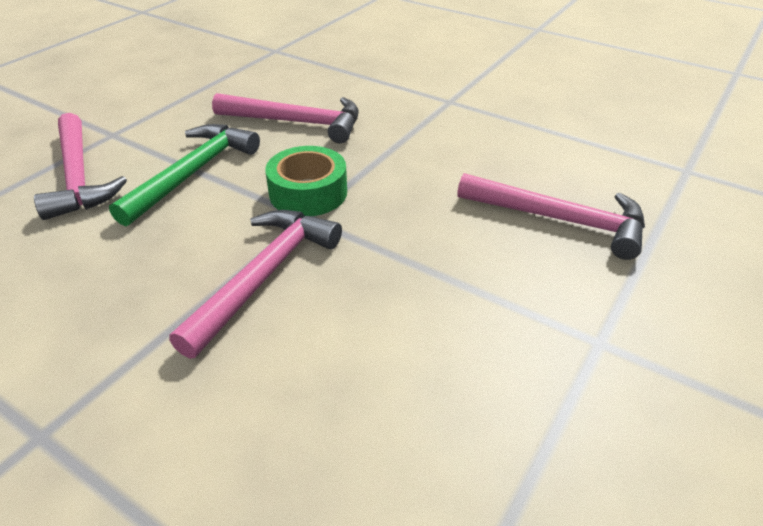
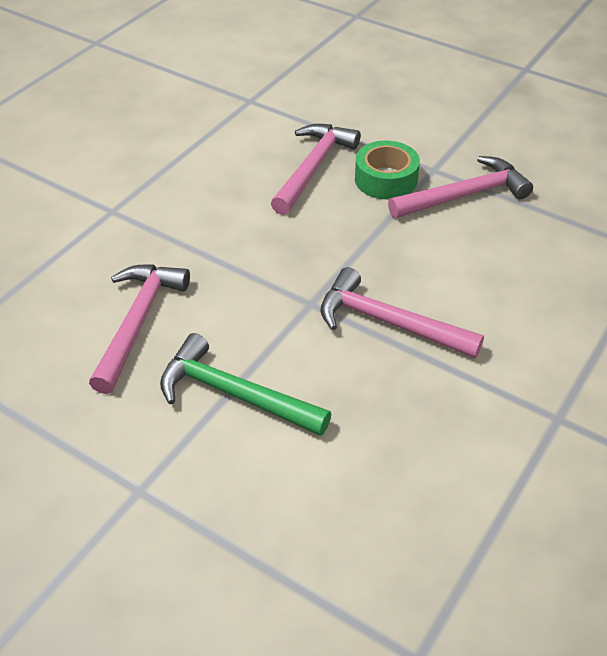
camera: 90 degrees left, 5 degrees up
pink hammer [34,113,127,220] -> pink hammer moved to [388,156,533,218]
green tape [265,146,347,216] -> green tape moved to [355,140,420,199]

